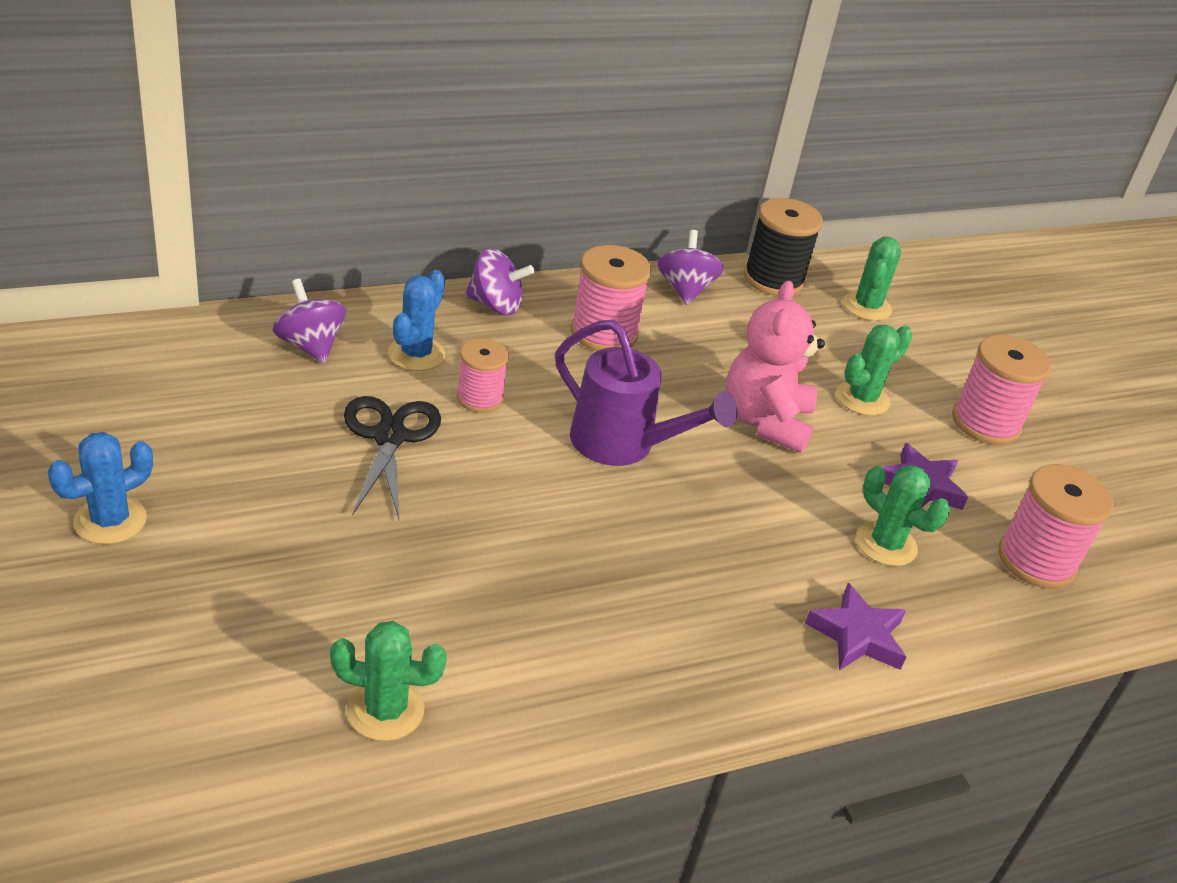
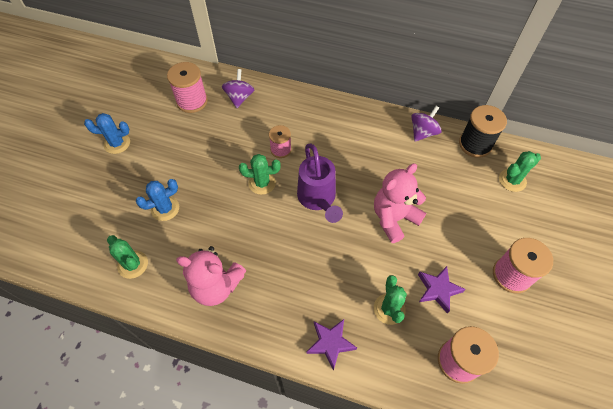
camera: 45 degrees right, 20 degrees up
black scissors [344,396,441,519] -> none
blue cactus [388,270,445,371] -> blue cactus moved to [136,179,179,221]
purple spinning top [465,248,534,315] -> none
pink spool [571,245,651,351] -> pink spool moved to [167,62,208,113]
green cactus [836,325,912,416] -> green cactus moved to [239,154,281,195]
none -> pink teddy bear [176,246,246,306]

